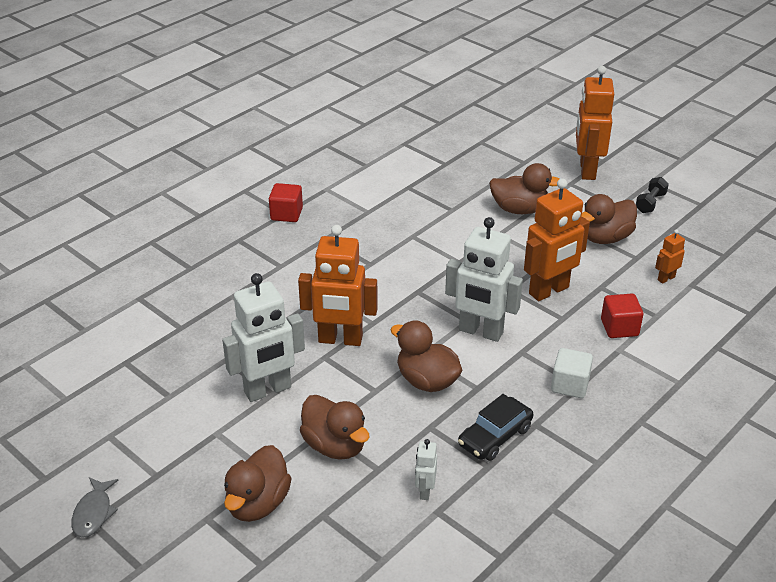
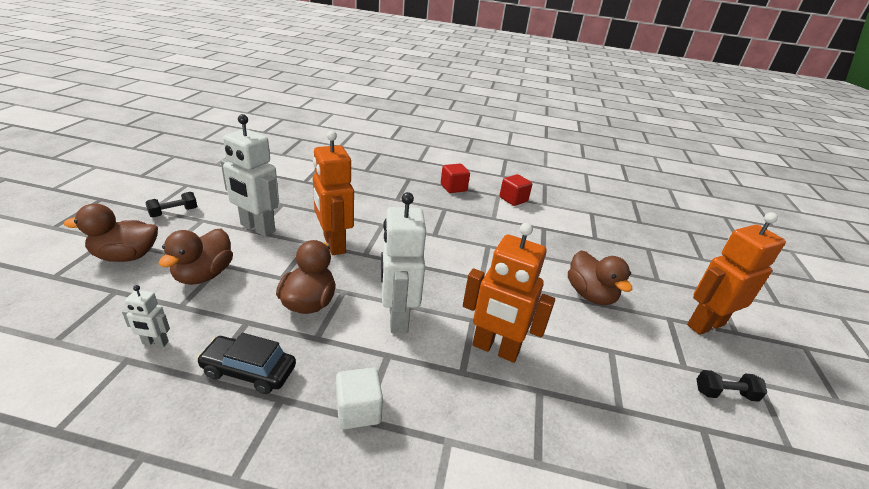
camera: 55 degrees right, 5 degrees down
grey fish [71,477,119,538] -> none
white robot [415,439,437,500] -> white robot turned 150 degrees counterclockwise [122,285,170,347]
brown duck [582,194,637,244] -> none
red cube [601,294,643,338] -> red cube moved to [499,174,532,206]
orange robot [655,229,685,284] -> none
none -> black dumbbell [145,192,197,218]

